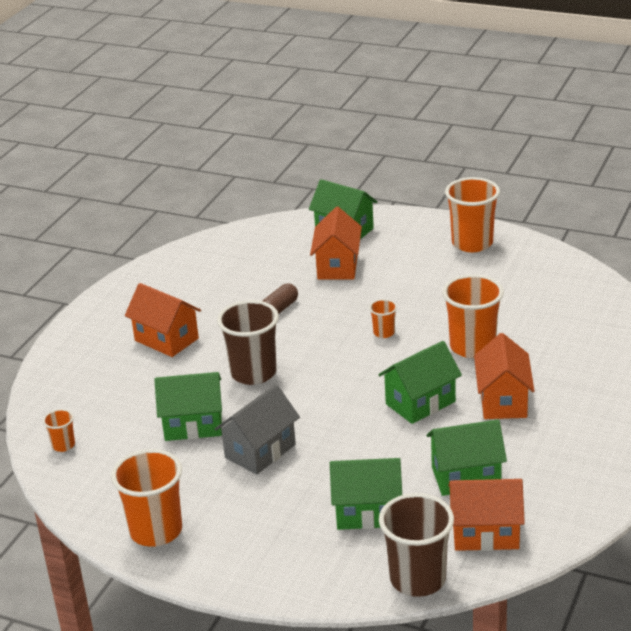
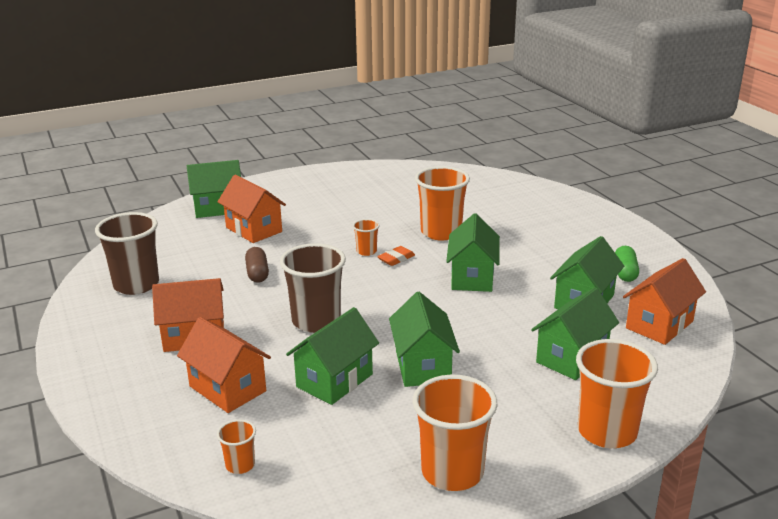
camera: 50 degrees left, 5 degrees down
grey house [215,385,300,475] -> green house [389,292,460,387]
brown cup [379,493,454,597] -> brown cup moved to [95,212,159,295]
orange cup [445,177,500,252] -> orange cup moved to [576,339,658,448]
orange house [474,333,535,419] -> orange house moved to [177,317,271,413]
none -> orange eraser [377,246,415,266]
none -> green capsule [615,246,639,282]

